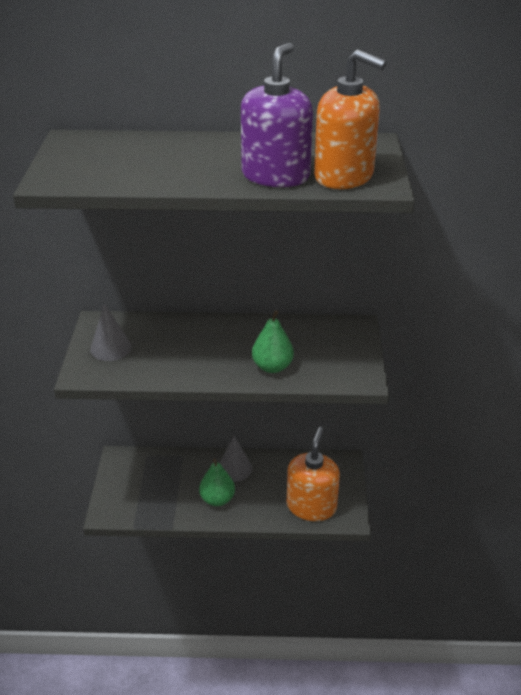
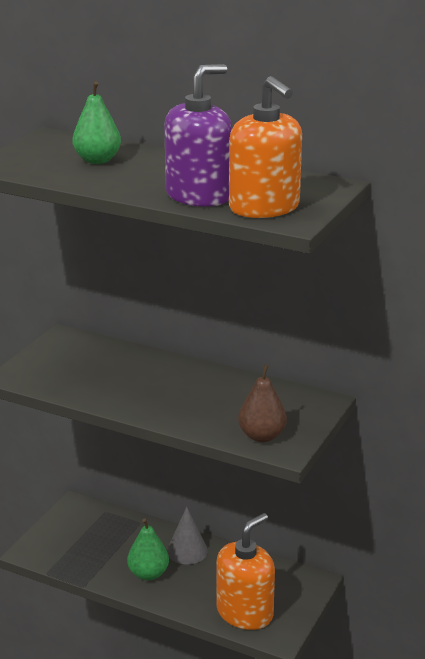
camera: 25 degrees right, 10 degrees down
grey cone [90,303,132,361] -> none
green pear [252,310,294,373] -> green pear moved to [72,82,121,164]
none -> brown pear [238,365,287,442]

